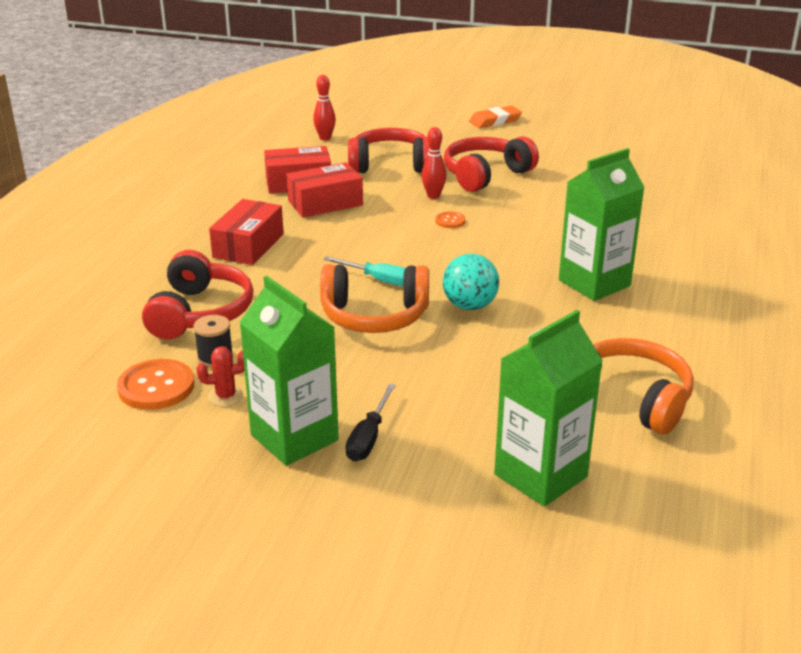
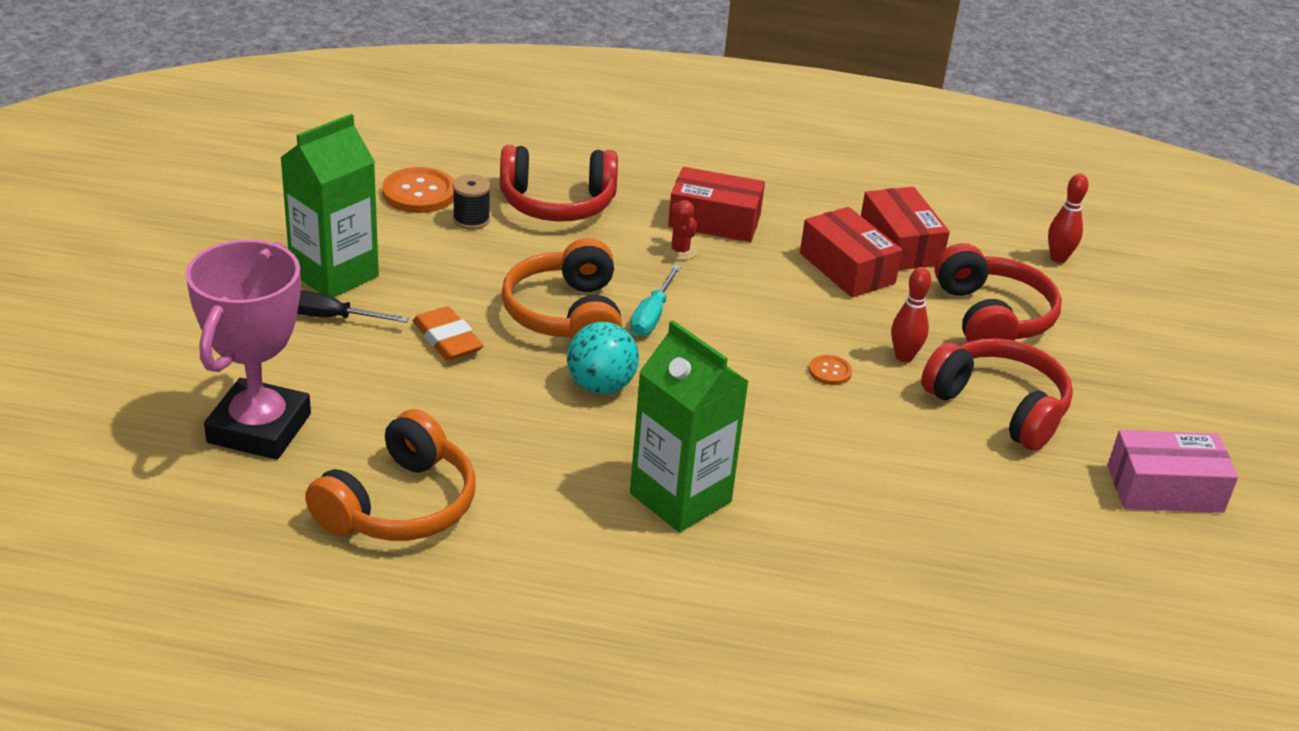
camera: 80 degrees right, 5 degrees up
red cactus [196,346,245,407] -> red cactus moved to [663,200,698,260]
orange eraser [469,106,522,128] -> orange eraser moved to [413,306,484,361]
green carton [494,310,603,507] -> pink trophy [186,240,311,460]
none -> pink box [1108,430,1238,513]

